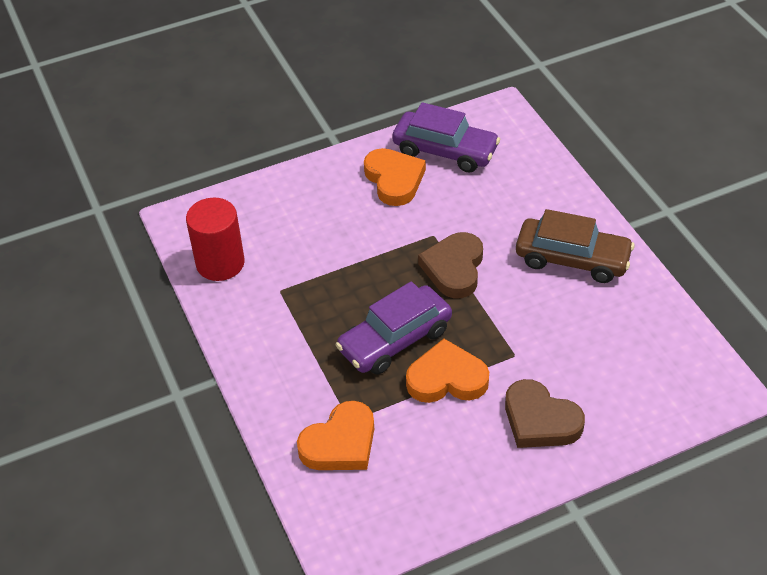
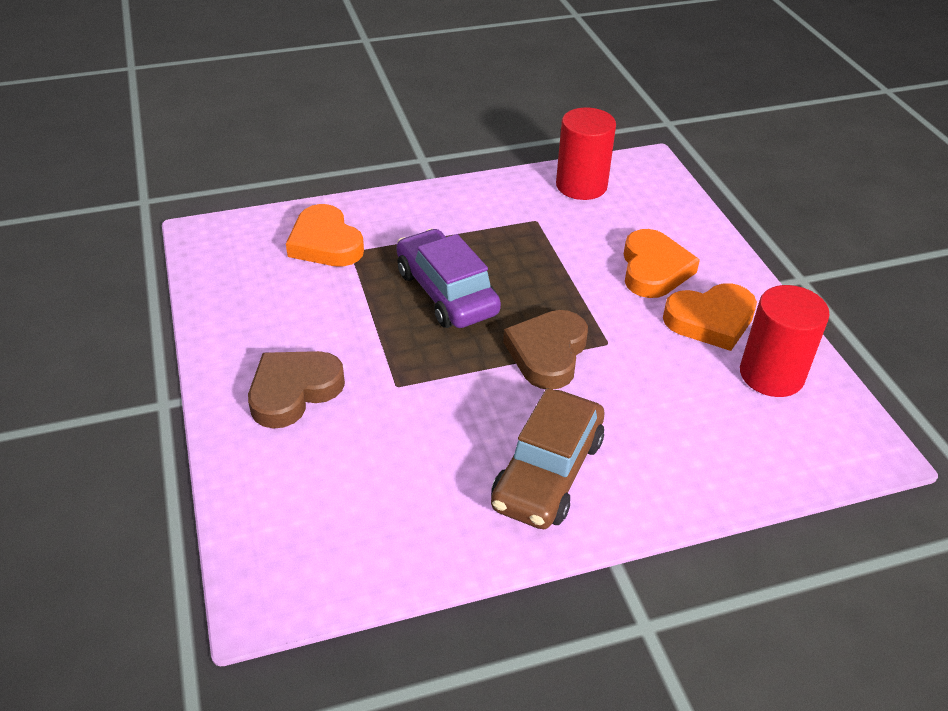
camera: 95 degrees right, 5 degrees down
purple car [392,102,500,173] -> red cylinder [740,285,830,397]
orange heart [406,339,489,403] -> orange heart moved to [624,229,700,298]
brown heart [418,232,483,298] -> brown heart turned 90 degrees counterclockwise [503,310,588,390]

